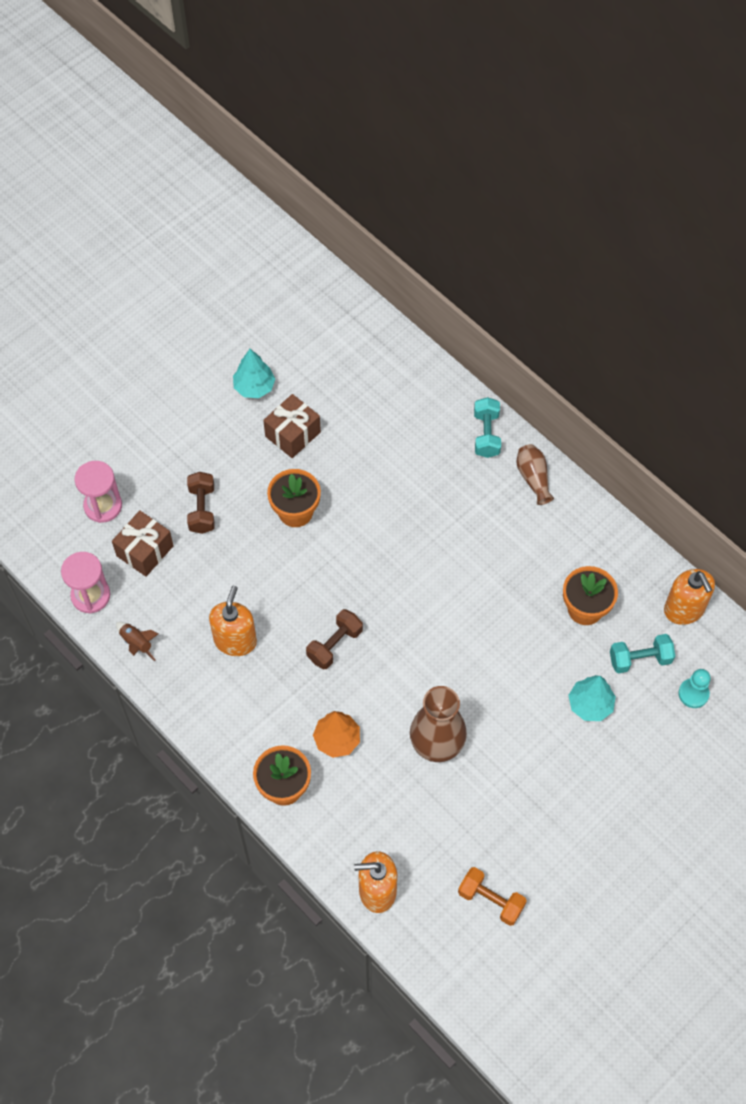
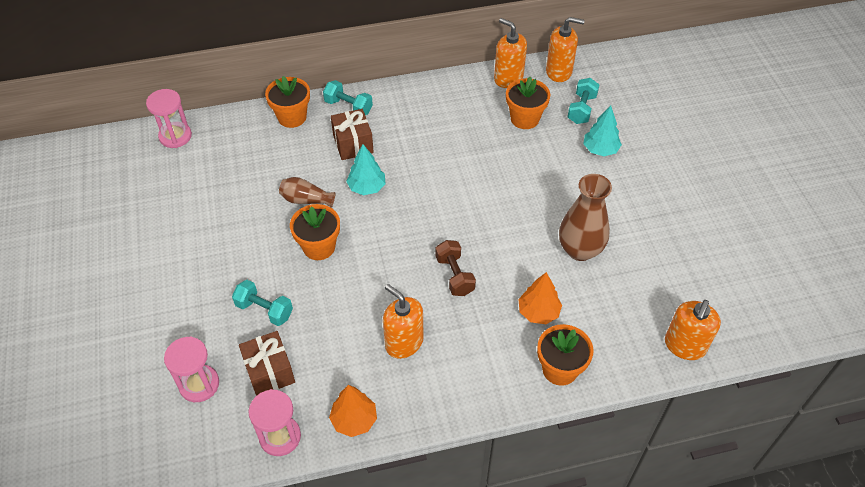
camera: 60 degrees left, 10 degrees down
brown rocket [116,622,158,661] -> orange tree [329,385,377,437]
brown dumbbell [187,472,215,534] -> turquoise dumbbell [232,280,293,326]
turquoise tree [233,349,275,398] -> turquoise tree moved to [346,144,386,195]
brown gift [263,394,321,458] -> brown gift moved to [331,109,374,160]
orange dumbbell [458,867,527,926] -> none
brown vase [516,444,554,505] -> brown vase moved to [279,177,336,208]
turquoise pawn [678,669,711,708] -> none
none -> pink hourglass [146,89,192,148]
none -> orange flower pot [265,76,310,128]
none -> orange soap dispenser [494,18,527,88]

